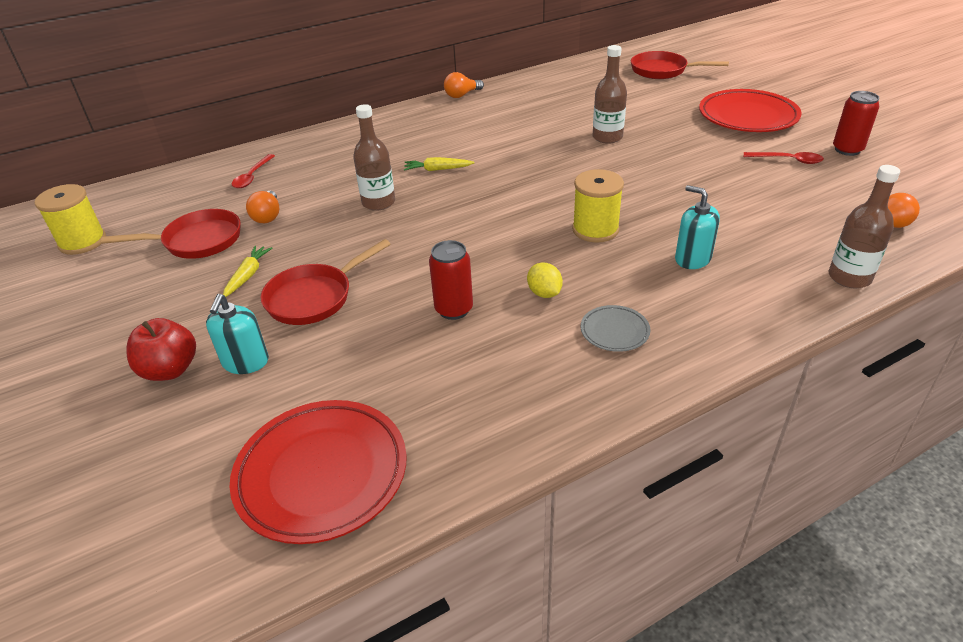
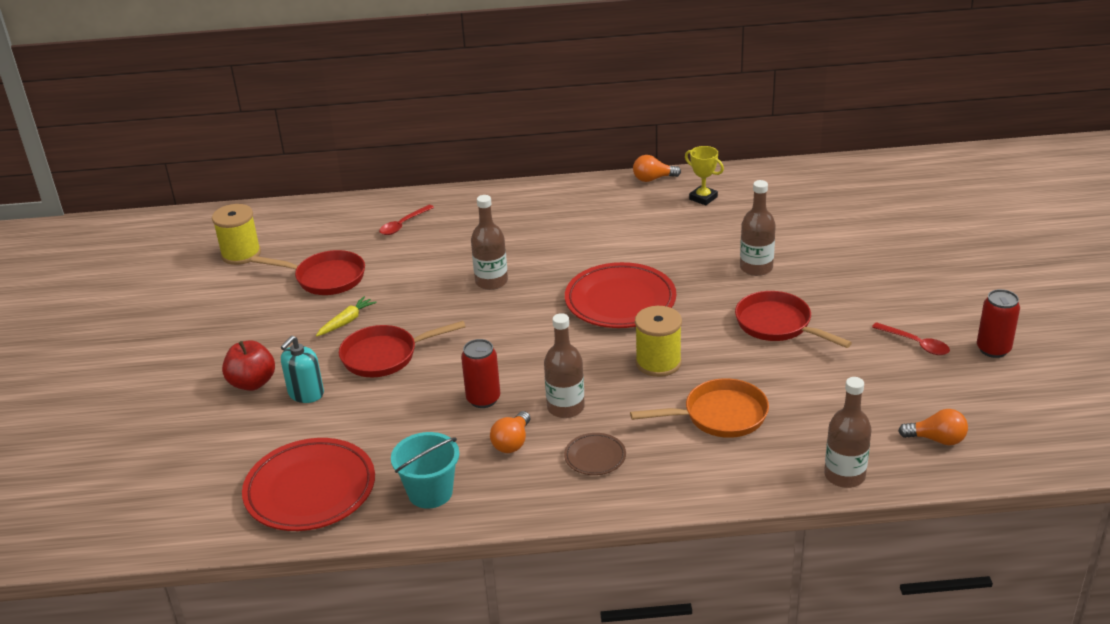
camera: 25 degrees right, 5 degrees down
orange light bulb [246,191,279,223] -> orange light bulb moved to [490,411,530,453]
yellow carrot [404,157,474,171] -> none
yellow lemon [527,262,563,298] -> brown bottle [544,313,585,418]
grey plate [581,305,650,352] -> brown plate [564,433,626,475]
red pan [631,51,729,79] -> red pan moved to [735,291,852,348]
turquoise soap dispenser [675,185,720,269] -> orange pan [630,378,769,438]
red plate [699,89,802,132] -> red plate moved to [565,262,676,328]
none -> turquoise bucket [391,432,459,509]
none -> yellow trophy [685,146,724,205]

